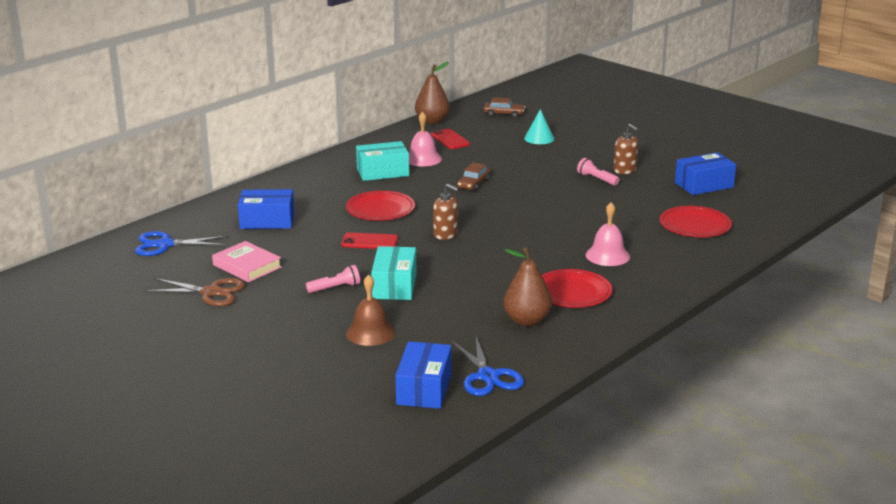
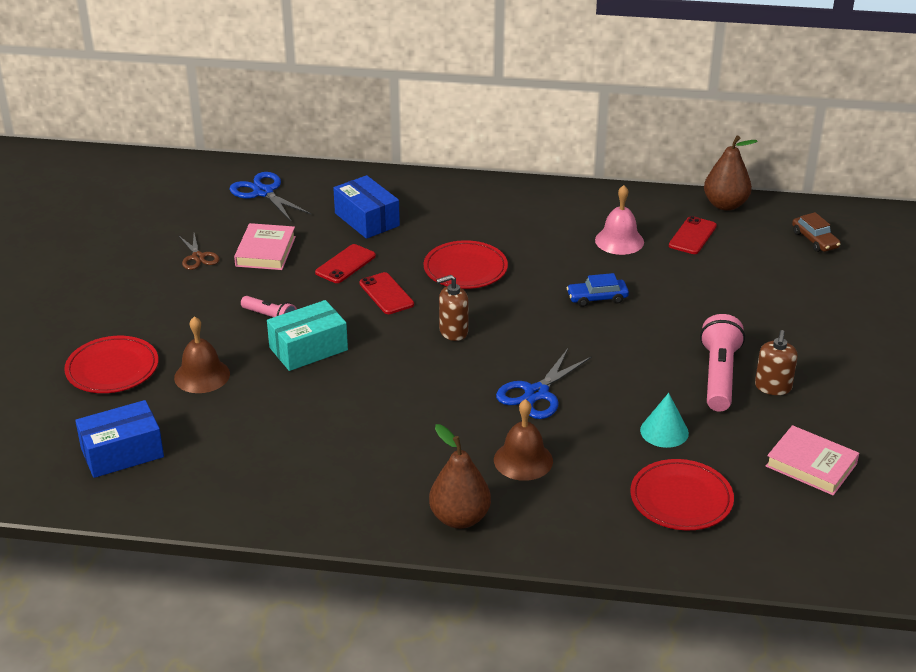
camera: 55 degrees right, 10 degrees up
brown scissors [144,278,245,306] -> brown scissors [178,233,219,270], size x0.65
turquoise box [356,141,409,181] -> none
brown soap dispenser [433,184,458,240] -> brown soap dispenser turned 75 degrees clockwise [436,275,468,341]
blue scissors [452,337,524,396] -> blue scissors moved to [496,349,592,419]
brown car [457,162,490,191] -> blue car [567,273,629,307]
brown pear [504,247,552,326] -> brown pear moved to [429,424,491,529]
turquoise cone [524,109,555,144] -> turquoise cone moved to [640,393,689,448]
red plate [542,269,612,308] -> red plate moved to [64,336,158,393]
pink flashlight [577,158,620,186] -> pink flashlight [700,314,745,411], size x1.75
pink bell [586,202,630,266] -> brown bell [494,399,553,481]
blue box [675,152,736,195] -> pink book [766,425,859,495]
none -> red phone [315,244,376,283]

